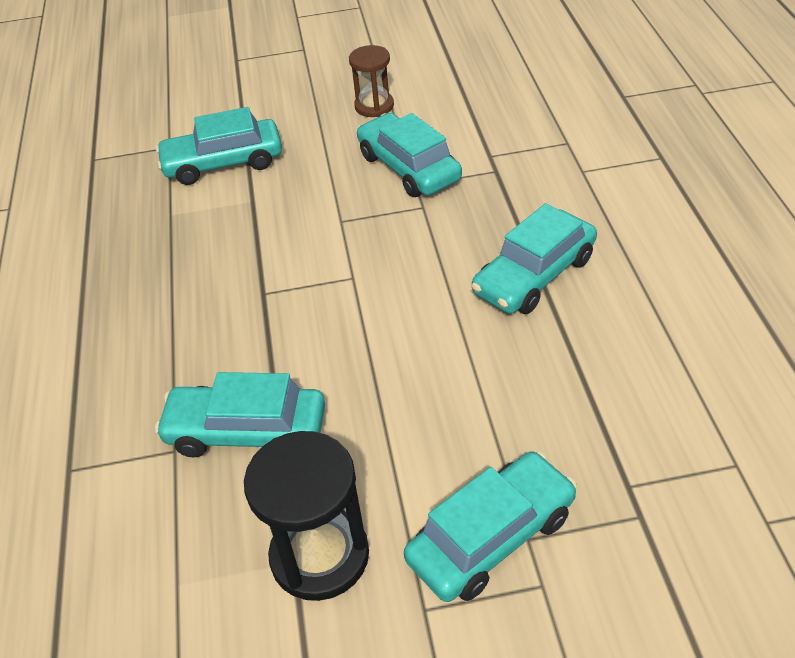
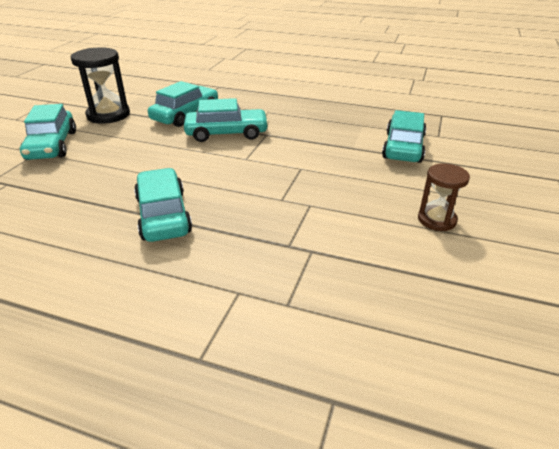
camera: 115 degrees right, 10 degrees down
turquoise car [357,113,462,197] -> turquoise car moved to [184,98,269,142]

